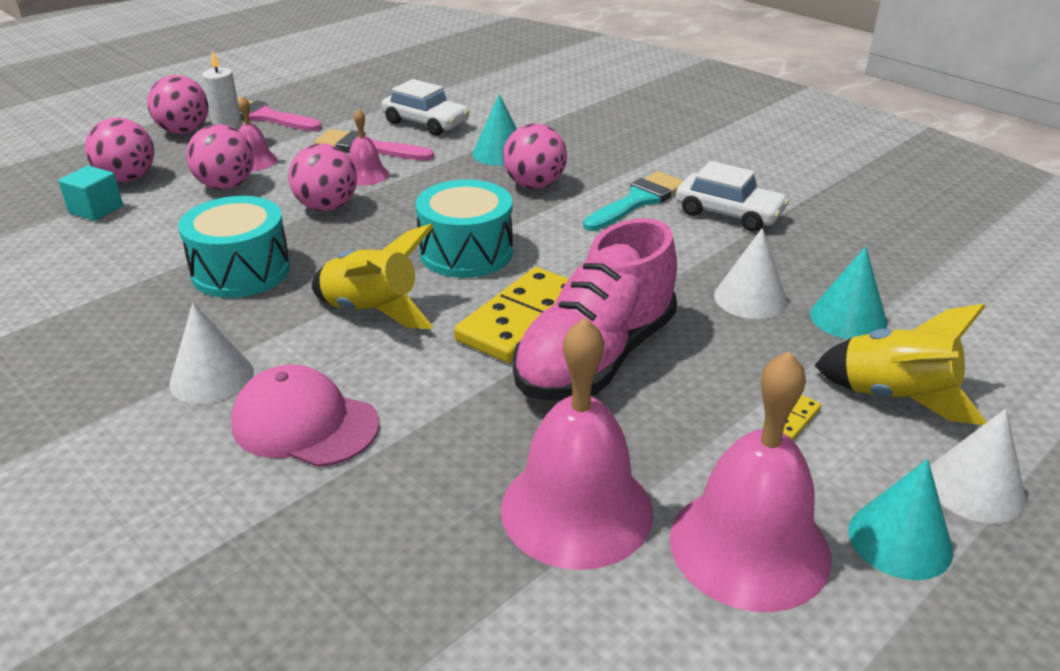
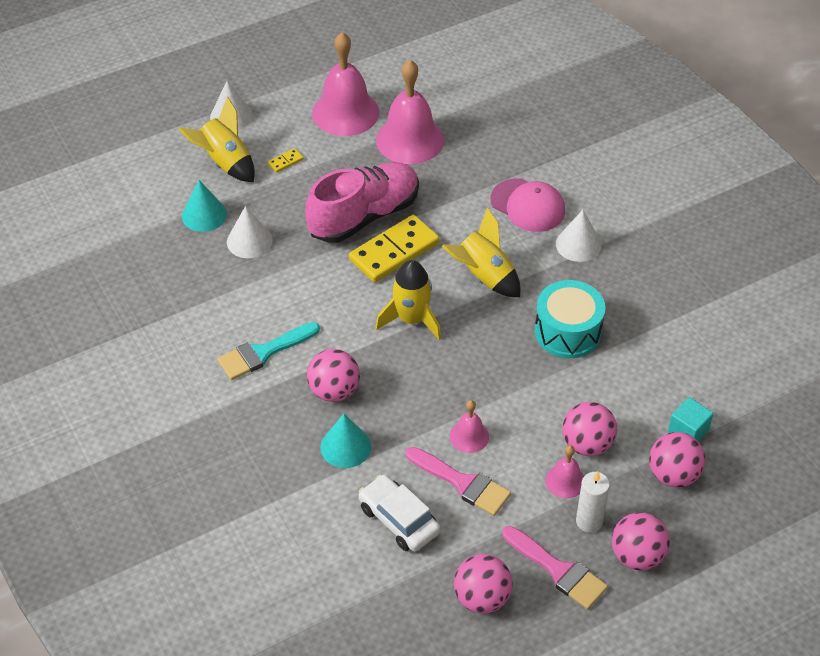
camera: 165 degrees left, 15 degrees up
pink ball [288,144,357,211] -> pink ball moved to [454,554,513,614]
turquoise drum [415,180,513,278] -> yellow rocket [376,260,441,340]
white car [676,161,789,232] -> none
turquoise cone [848,459,953,580] -> none

